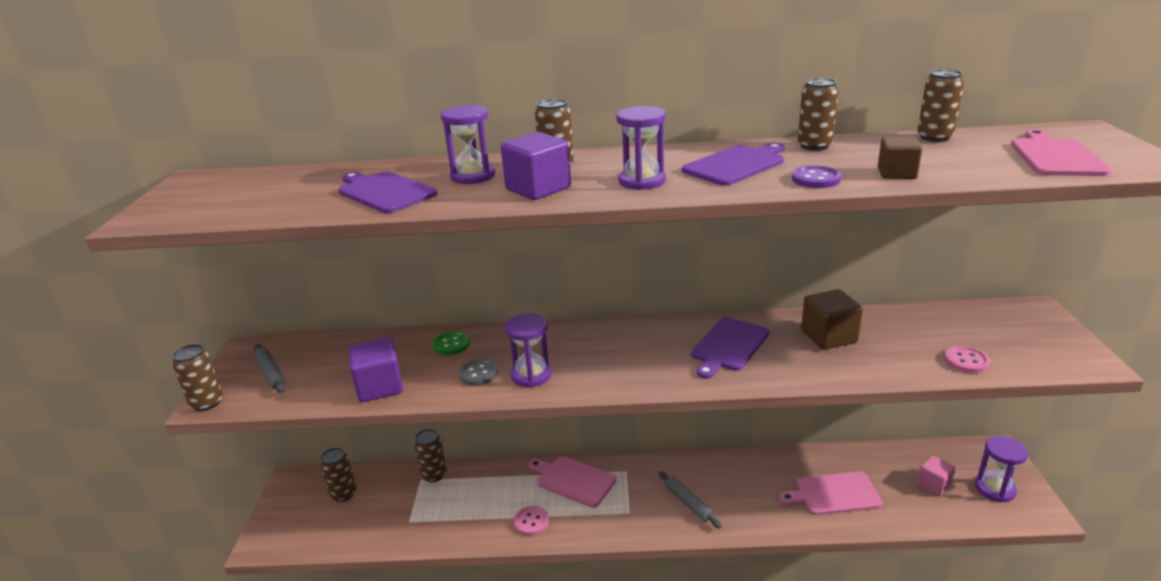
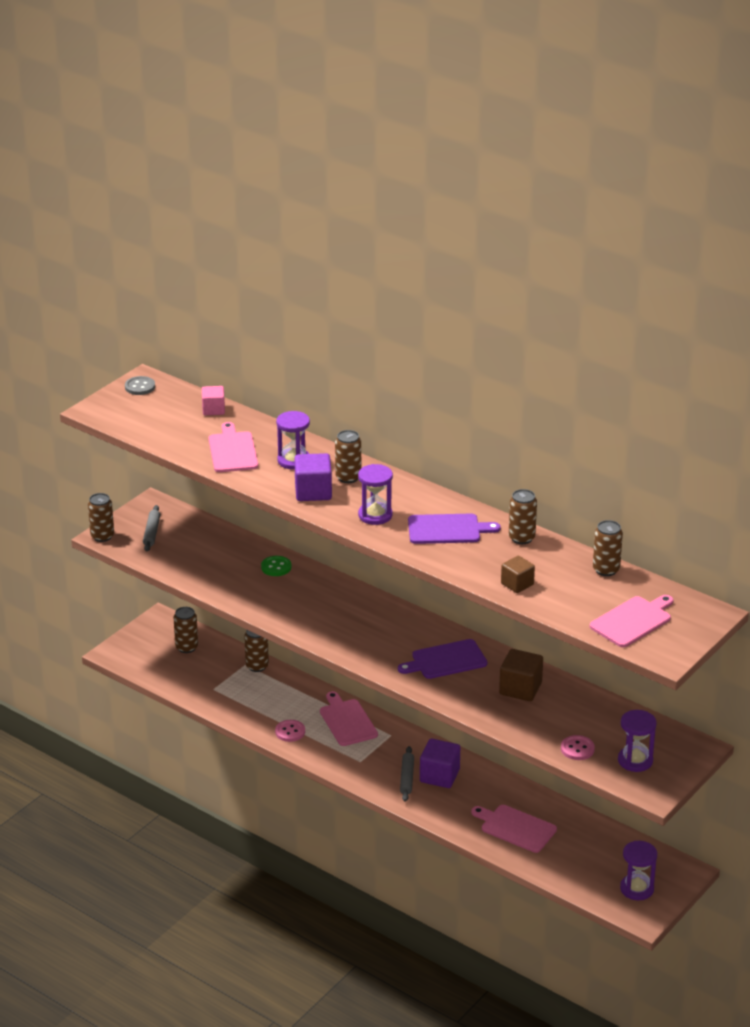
camera: 35 degrees right, 5 degrees up
purple cutting board [338,172,437,213] -> pink cutting board [208,422,258,472]
purple cube [348,338,403,402] -> purple cube moved to [420,739,460,788]
grey button [458,359,498,386] -> grey button moved to [125,376,155,395]
purple hourglass [505,313,552,387] -> purple hourglass moved to [618,710,657,772]
purple button [792,166,841,188] -> none
pink cube [917,456,955,496] -> pink cube moved to [202,386,225,415]

